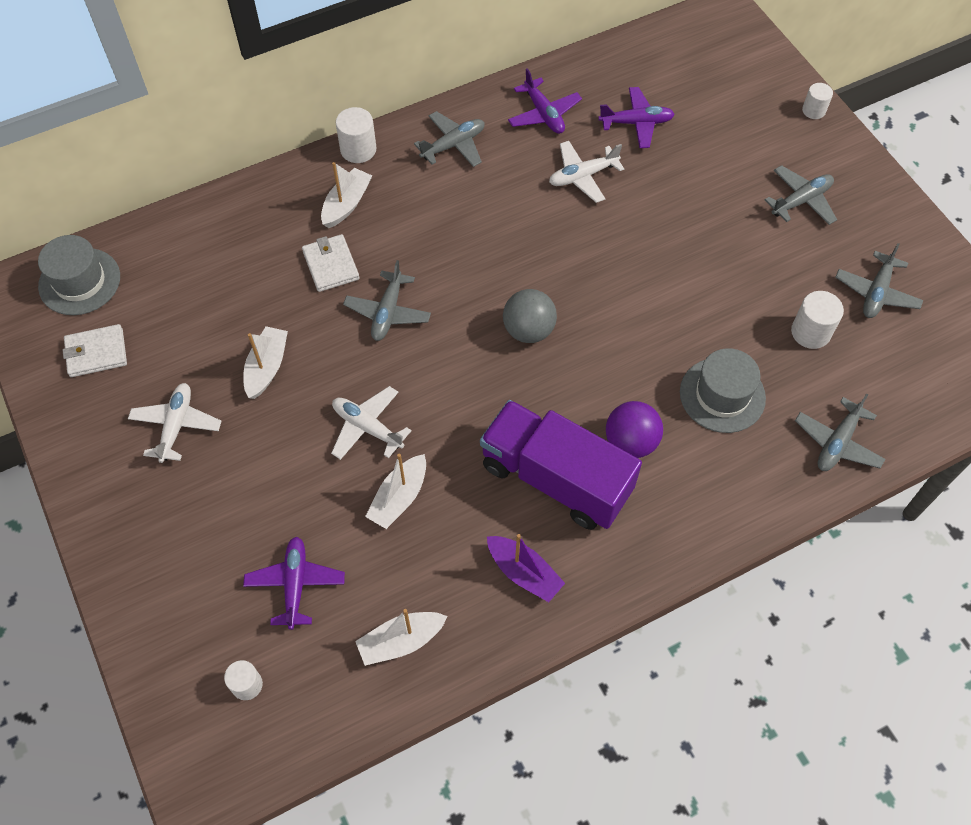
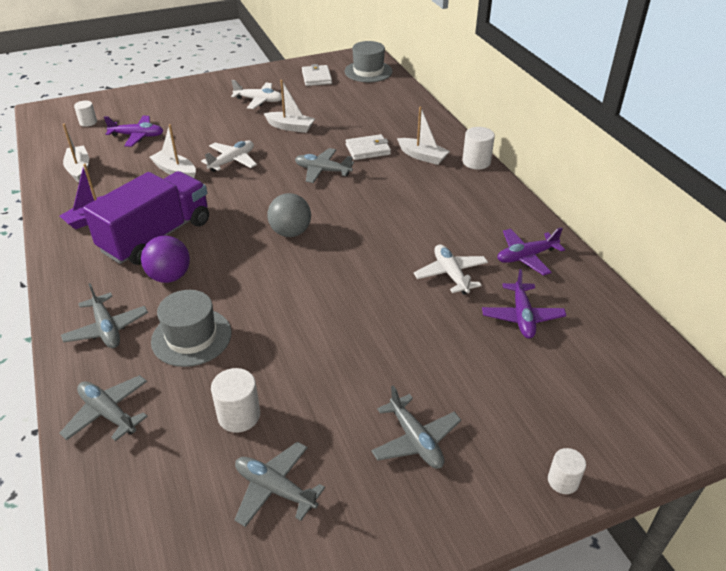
camera: 95 degrees right, 20 degrees down
grey plane [414,111,484,167] -> grey plane moved to [61,283,148,348]

